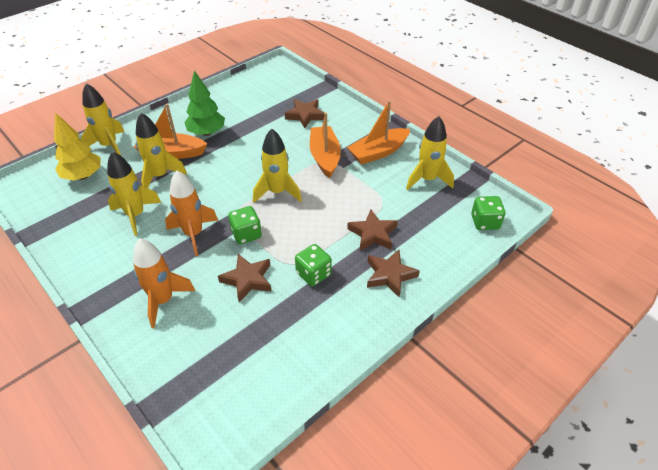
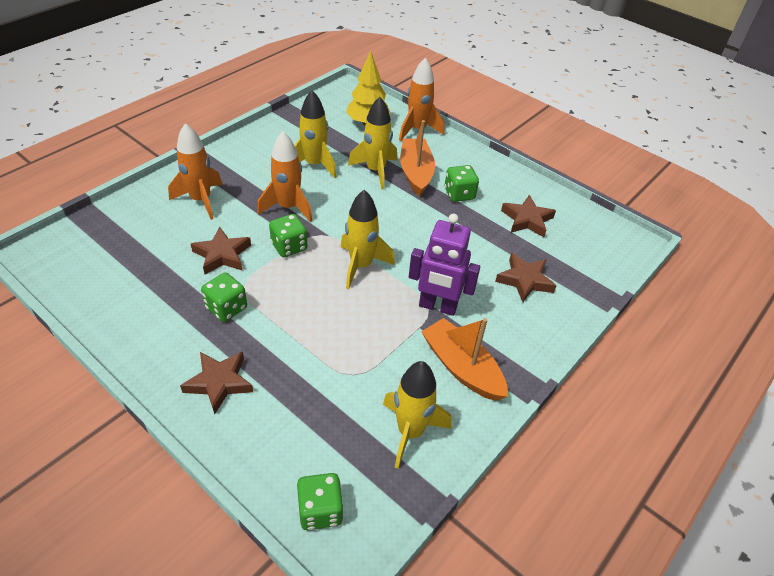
camera: 80 degrees right, 0 degrees up
yellow rocket [81,83,125,155] -> orange rocket [399,58,444,141]
green tree [184,70,225,136] -> green dice [445,165,479,202]
orange boat [310,112,341,178] -> purple robot [409,214,480,316]
brown star [347,210,398,251] -> brown star moved to [501,195,556,237]

